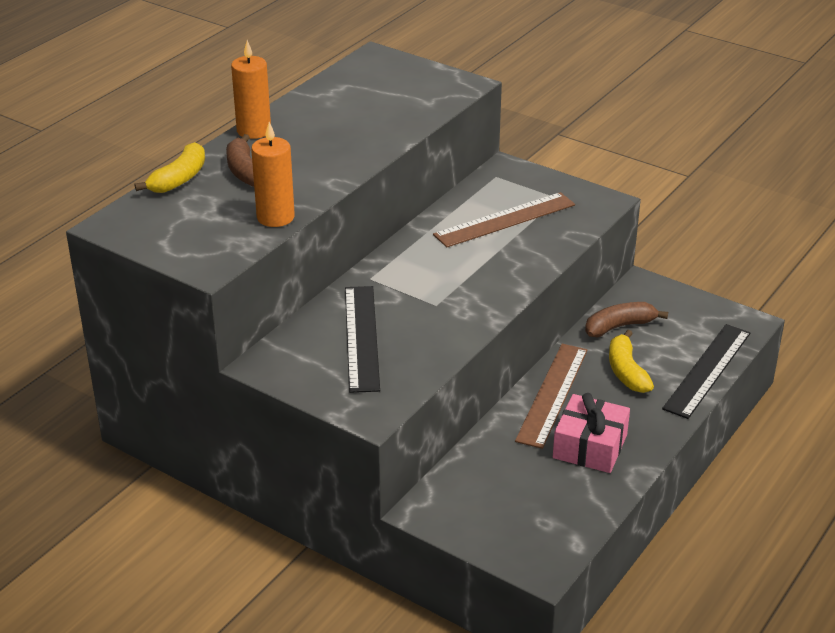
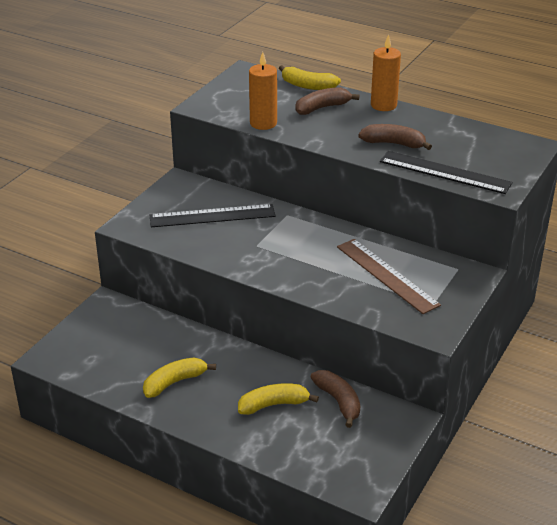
camera: 85 degrees right, 0 degrees up
brown ruler [515,344,588,449] -> none
pink gift [553,393,630,473] -> yellow banana [143,357,216,398]
black ruler [662,324,751,419] -> black ruler moved to [380,151,512,194]
none -> brown banana [358,124,432,150]

